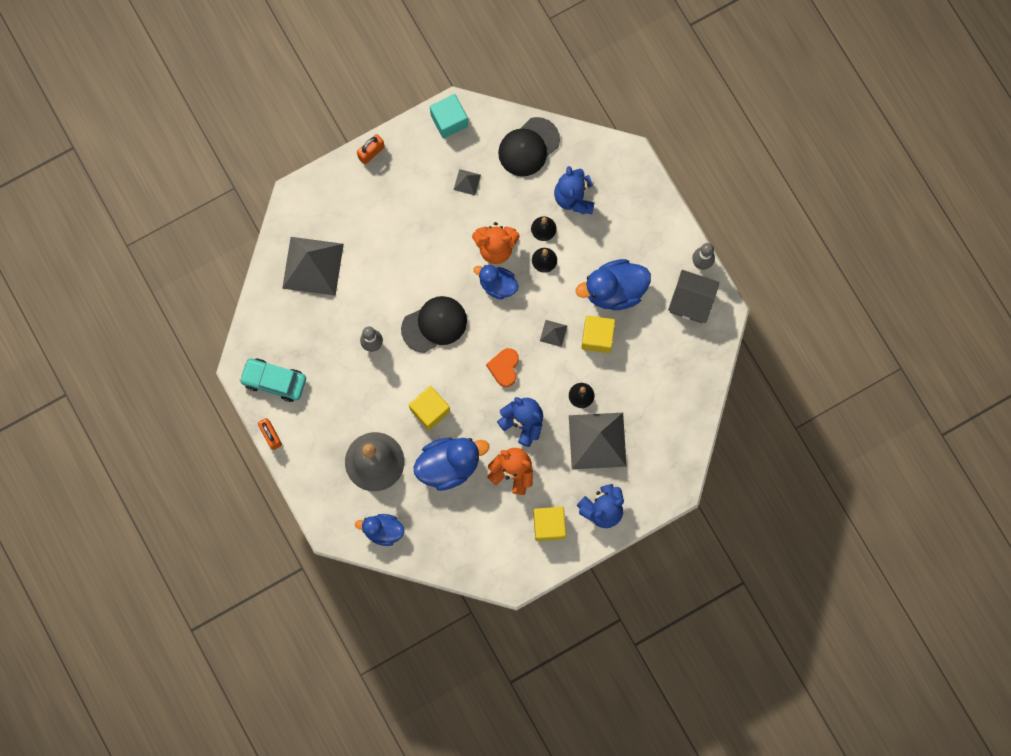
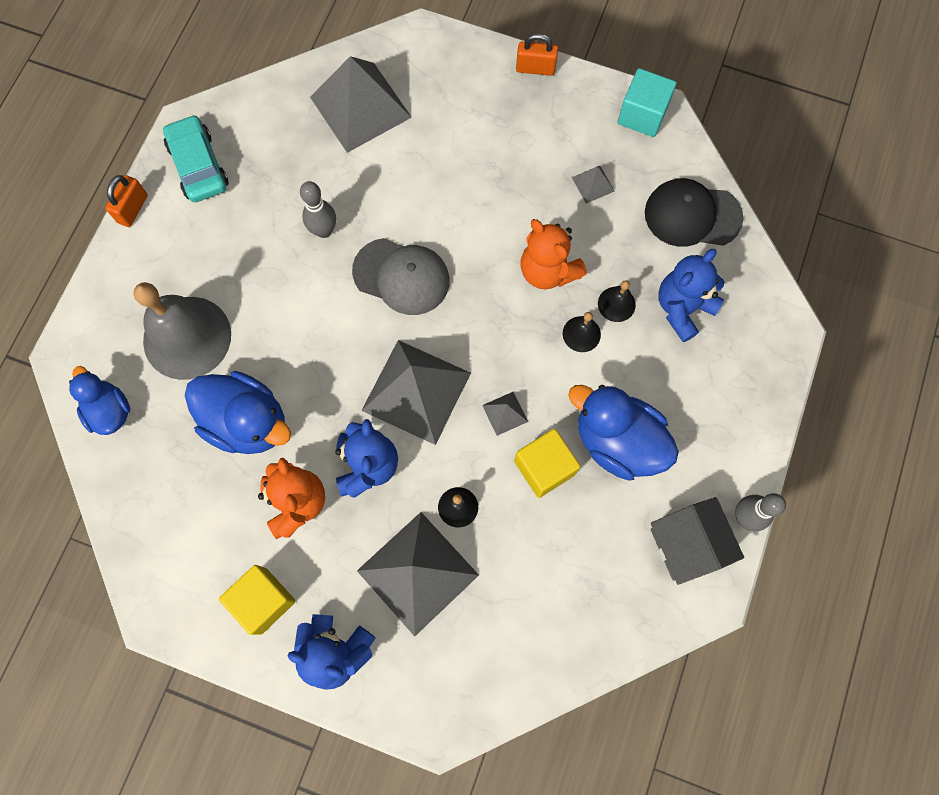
camera: 50 degrees right, 5 degrees down
black cap [401,296,467,353] -> grey cap [352,238,449,315]
yellow cube [409,386,450,430] -> none
blue duck [473,265,518,300] -> none
orange heart [486,348,519,387] -> grey pyramid [361,340,471,445]

